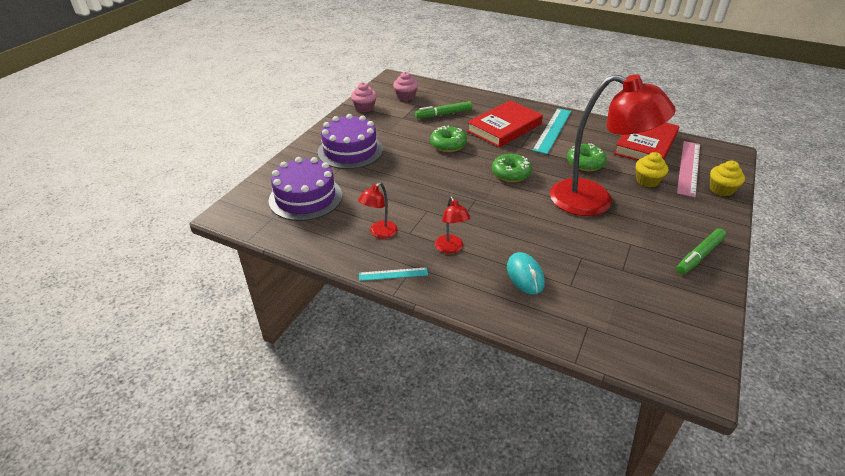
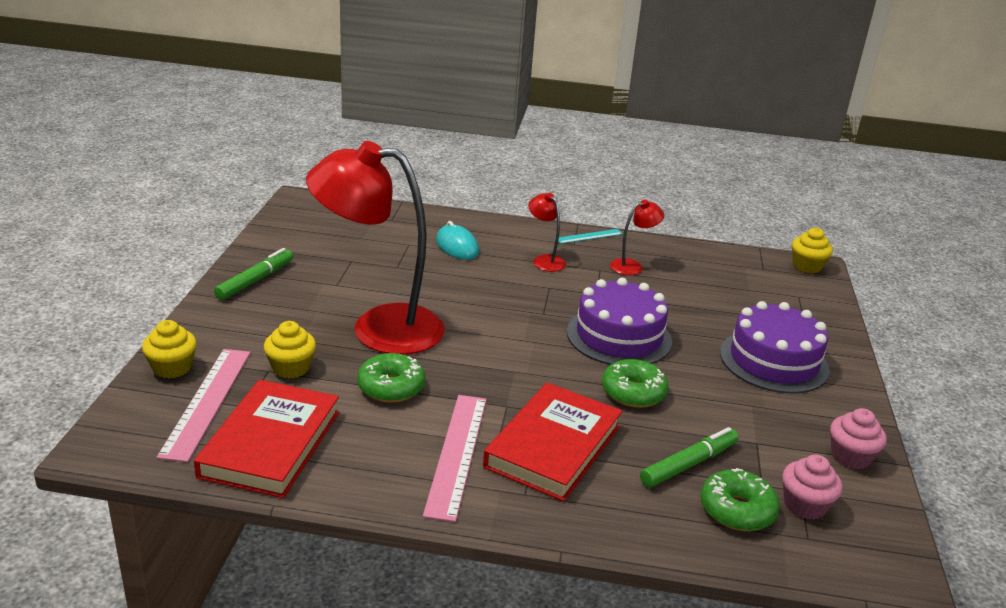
camera: 160 degrees right, 10 degrees down
purple cake [269,157,342,221] -> purple cake moved to [567,278,672,365]
red lamp [358,182,398,239] -> red lamp turned 45 degrees clockwise [610,200,664,275]
green donut [492,154,532,182] -> green donut moved to [701,468,780,531]
turquoise ruler [532,108,571,154] -> pink ruler [423,395,487,522]
none -> yellow cupcake [792,228,833,273]

